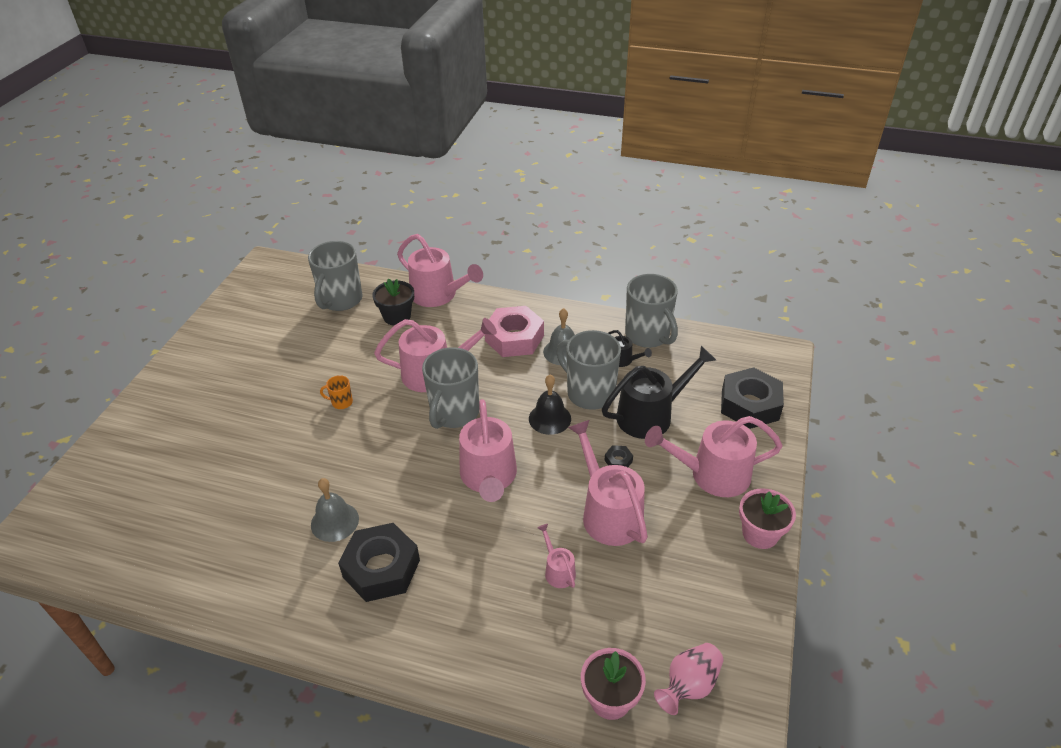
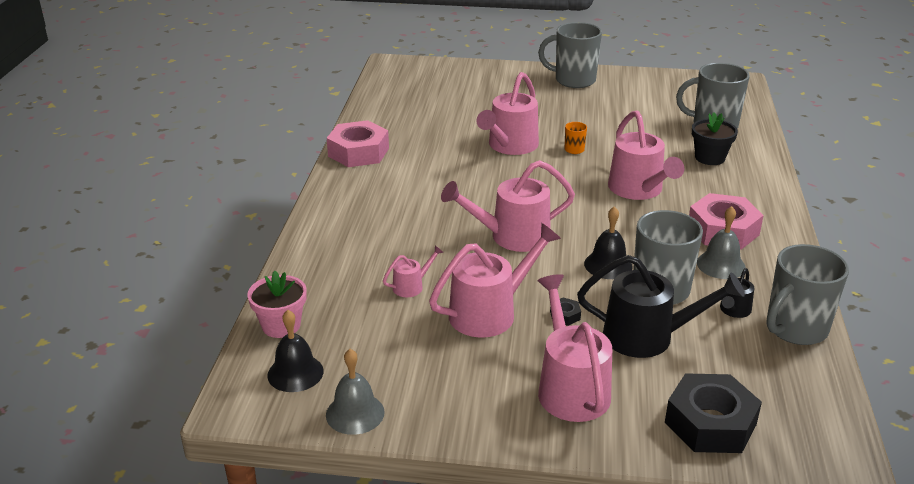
camera: 80 degrees right, 10 degrees down
grey bell [311,478,359,542] -> grey bell moved to [326,349,385,435]
black nut [338,523,420,602] -> none
pink watering can [397,234,483,307] -> pink watering can moved to [476,72,539,155]
grey mug [422,347,479,429] -> grey mug moved to [538,22,602,88]
black watering can [602,346,716,439] -> black watering can turned 45 degrees counterclockwise [577,255,745,358]
pink vase [654,643,724,715] -> black bell [267,310,324,392]
pink flower pot [739,488,796,549] -> none
none -> pink nut [327,120,389,167]

